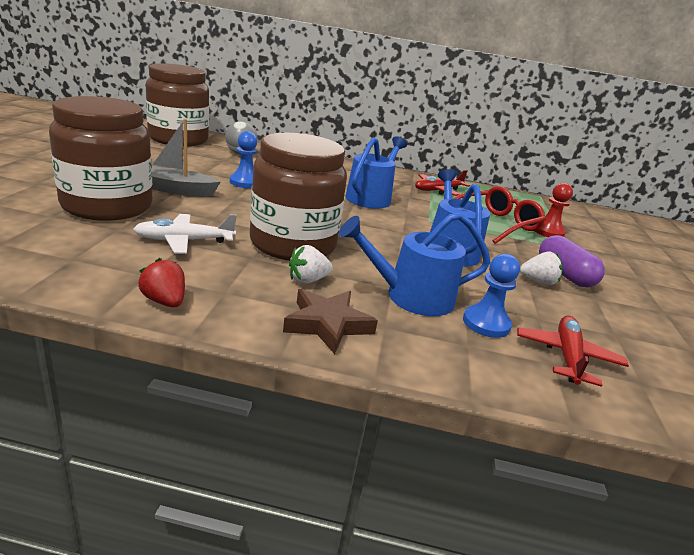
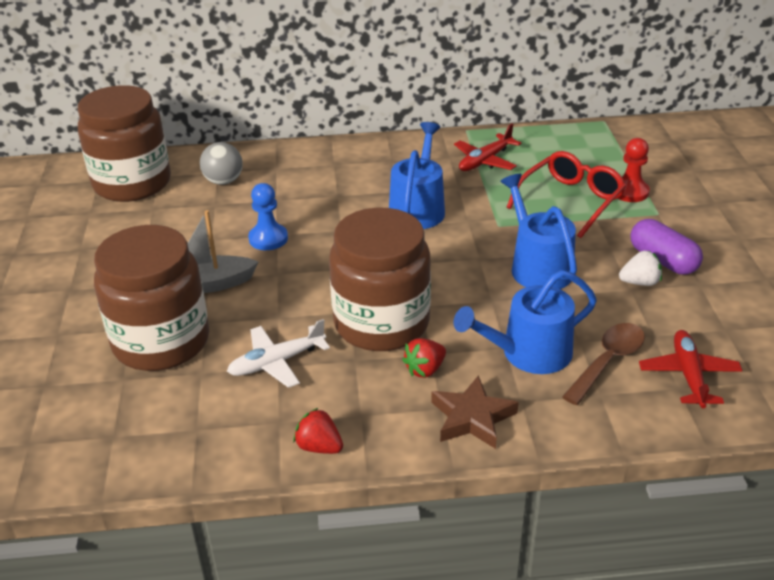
camera: 10 degrees left, 10 degrees up
white strawberry [289,245,333,284] -> red strawberry [402,338,446,378]
blue pawn [463,254,520,338] -> brown spoon [562,323,645,405]

